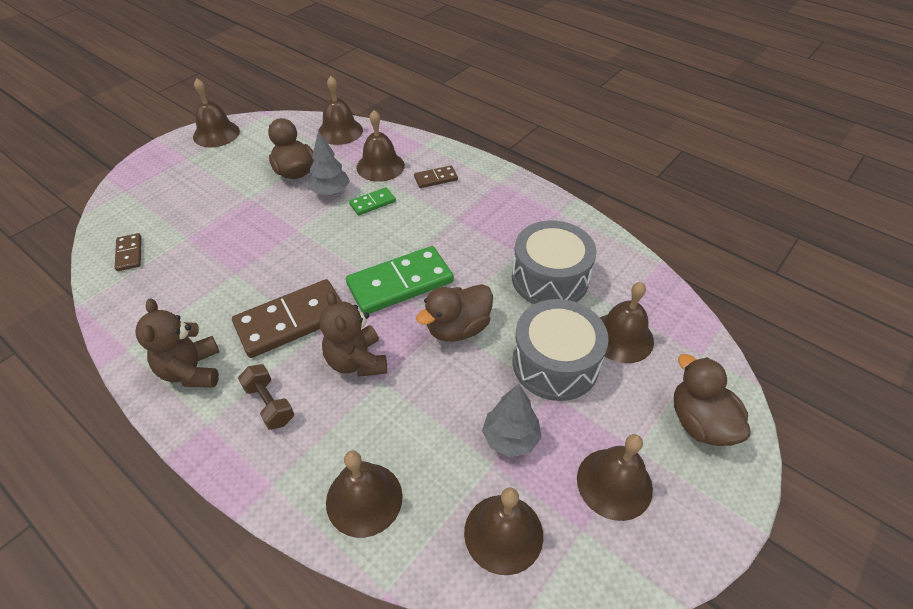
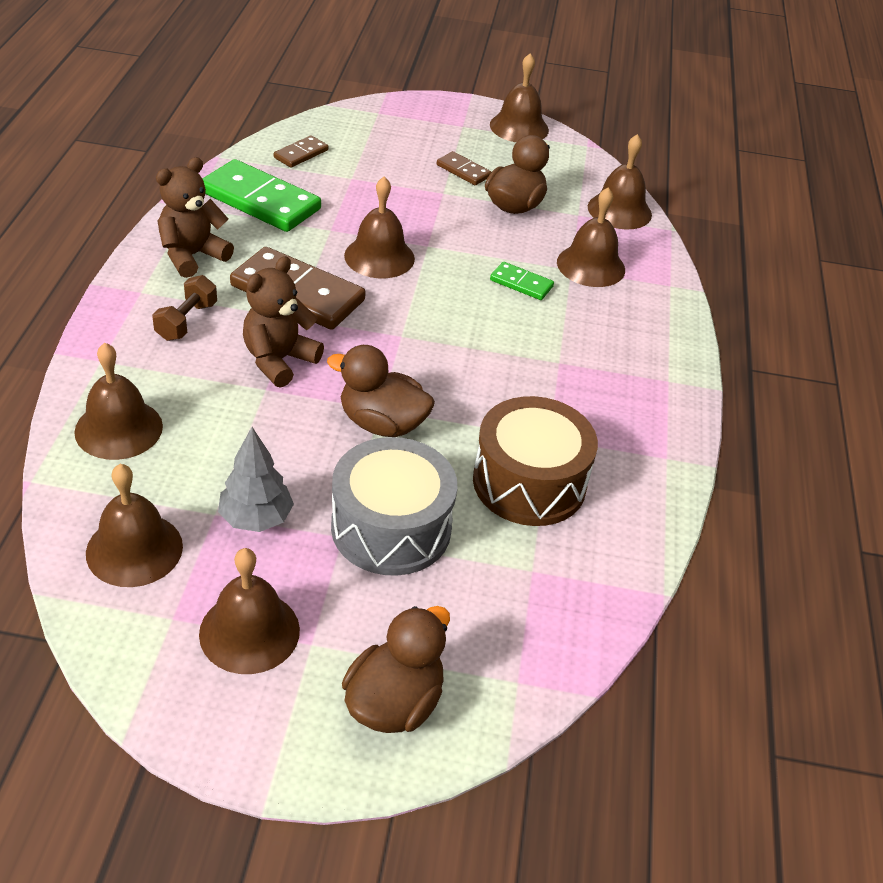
camera: 55 degrees right, 5 degrees down
grey tree [308,130,350,196] -> none
green domino [346,246,454,314] -> green domino moved to [202,159,321,232]
brown domino [414,166,458,188] -> brown domino moved to [437,151,491,185]
grey drum [512,220,596,304] -> brown drum [473,396,598,526]
brown bell [600,282,654,363] -> brown bell moved to [344,177,415,278]

